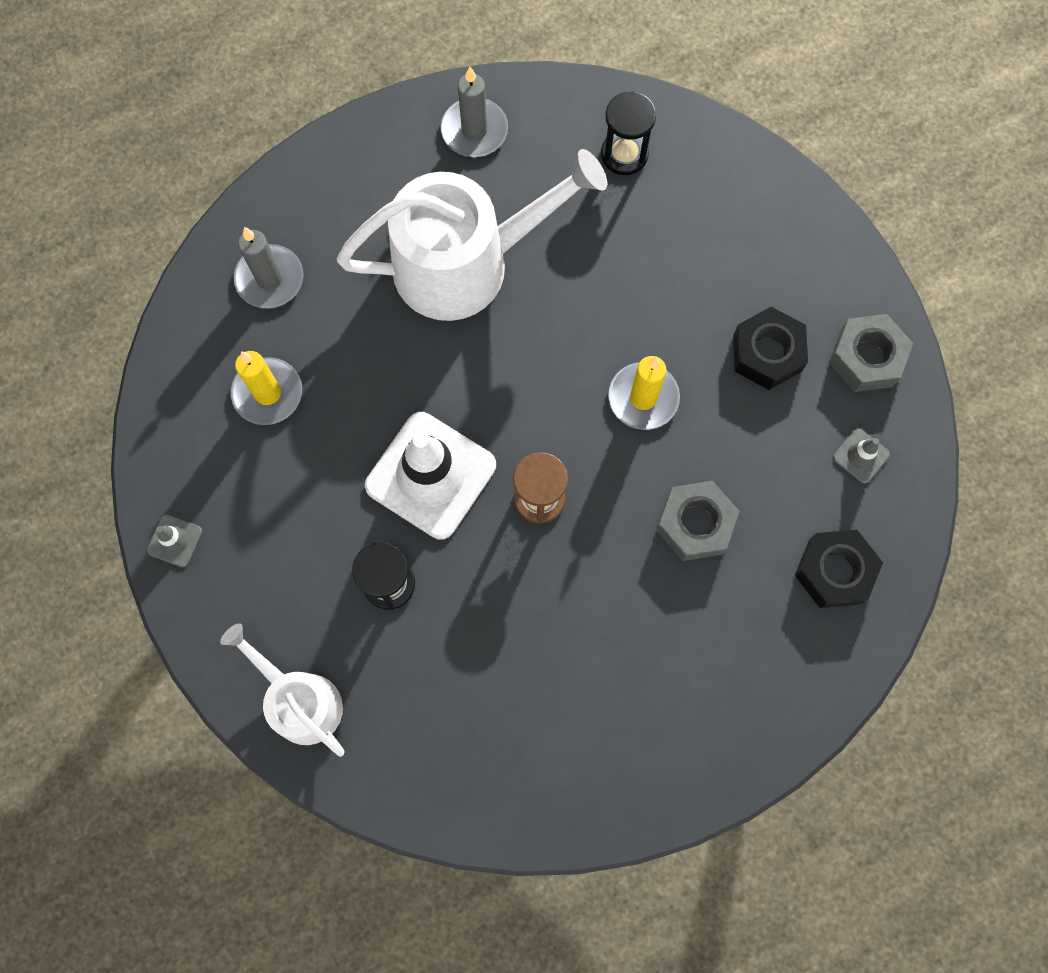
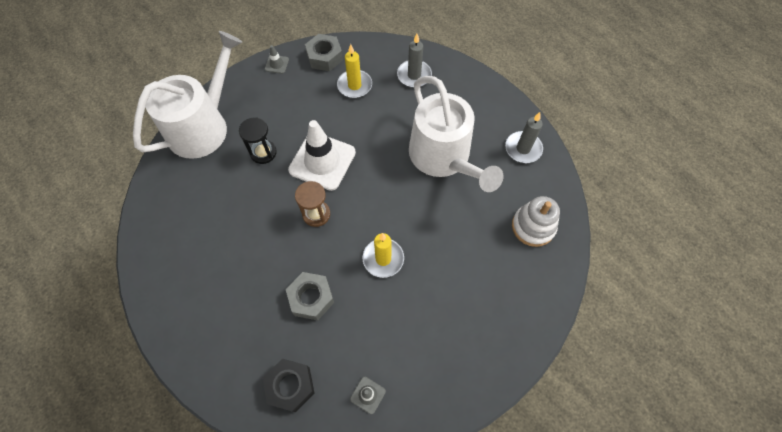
camera: 80 degrees right, 10 degrees down
white watering can [220,623,344,757] -> white watering can [133,31,242,159], size x1.75
black hourglass [601,91,656,175] -> white stacking toy [512,196,560,247]
black nut [733,307,808,390] -> none
grey nut [829,314,913,392] -> grey nut moved to [305,34,343,71]

